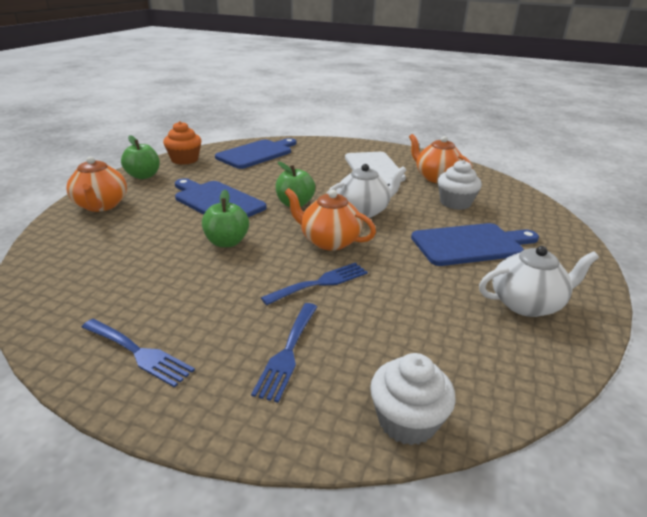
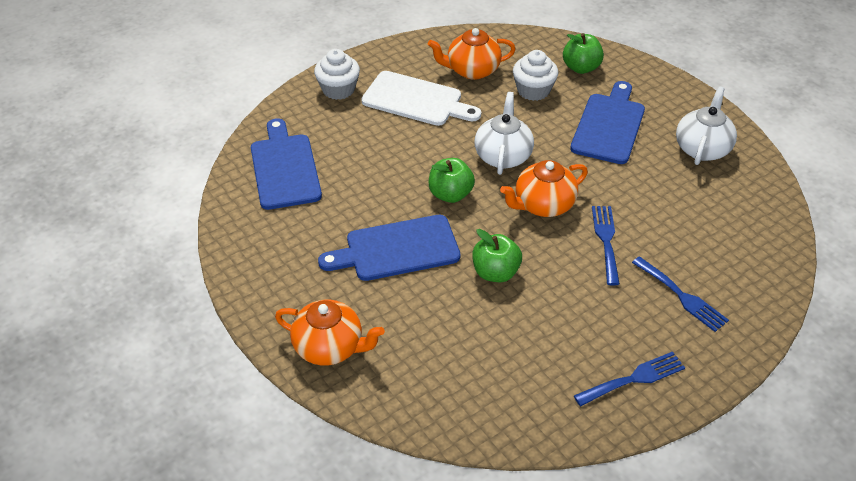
camera: 55 degrees left, 15 degrees up
green apple [121,135,160,179] -> green apple moved to [563,33,604,74]
orange cupcake [163,121,201,165] -> none
white cupcake [370,353,456,445] -> white cupcake moved to [314,49,360,100]

